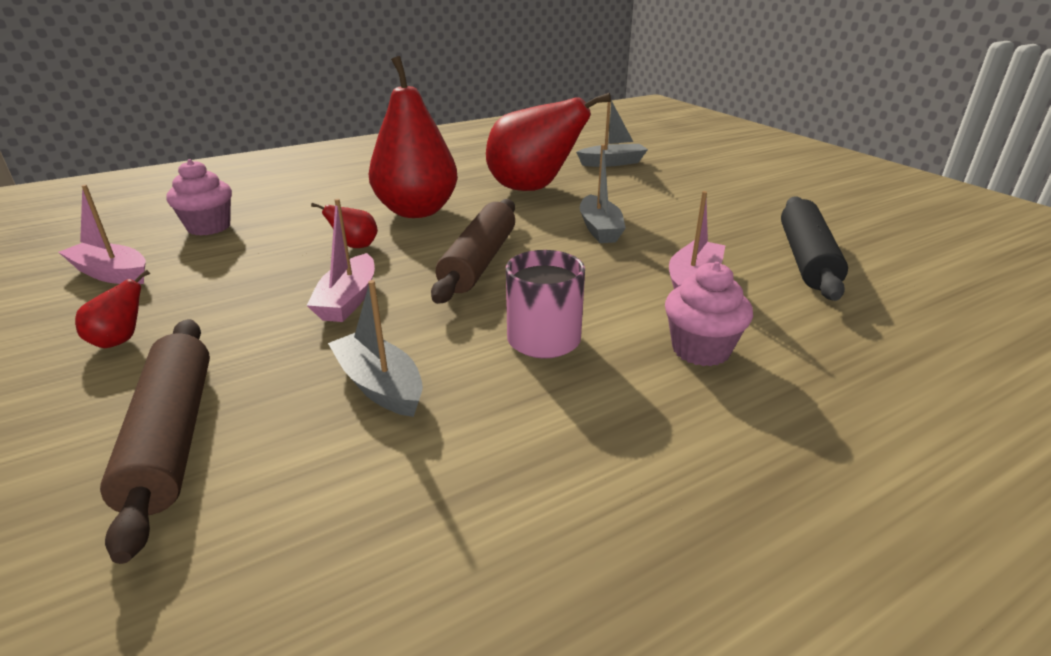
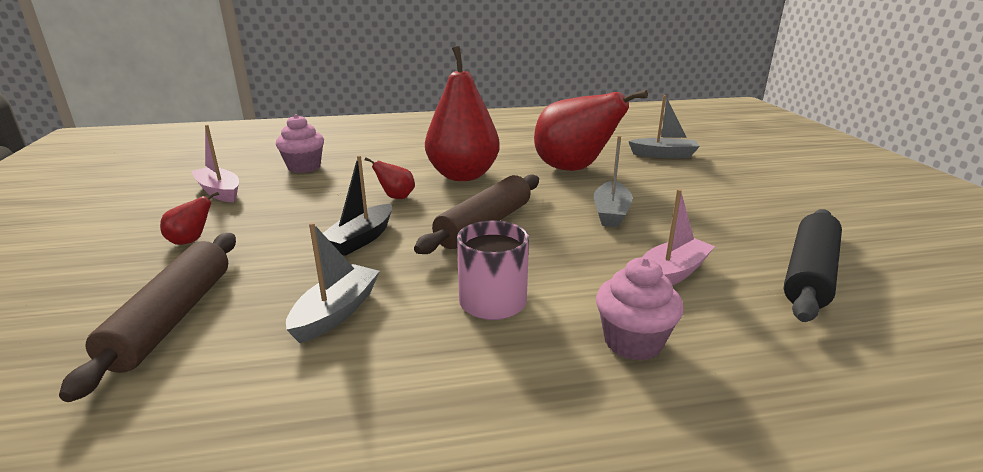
camera: 20 degrees right, 5 degrees down
pink boat [306,199,375,322] -> black boat [323,155,392,256]
grey boat [328,280,423,417] -> grey boat turned 45 degrees clockwise [286,222,380,343]

